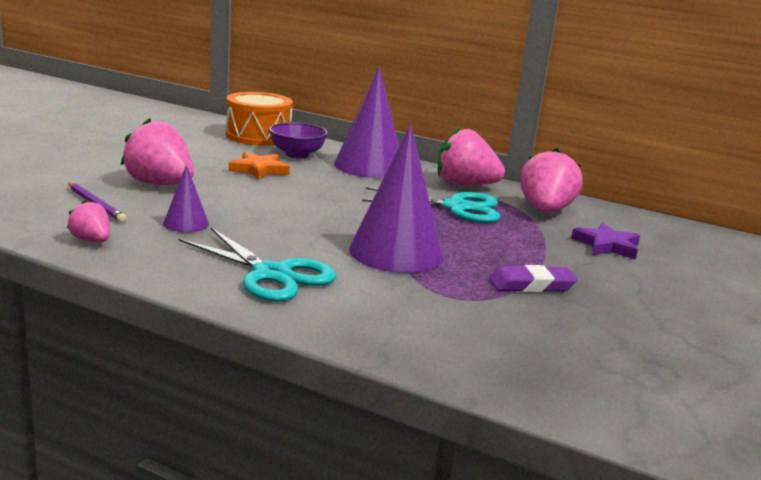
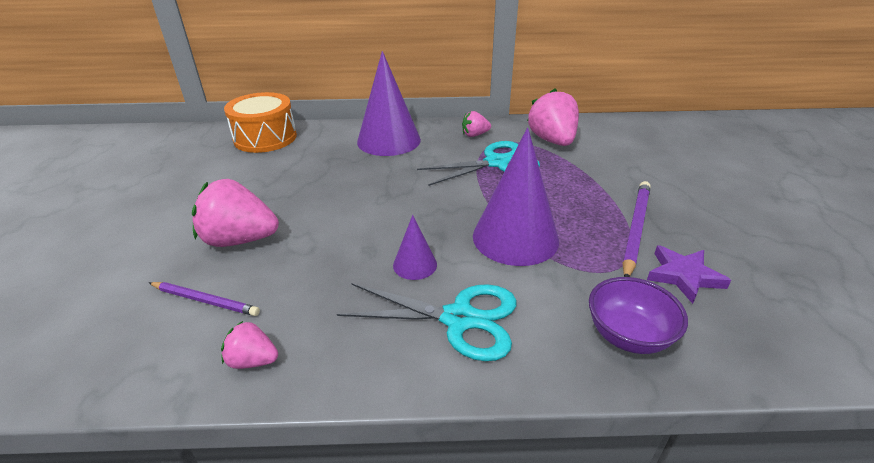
camera: 25 degrees left, 15 degrees up
purple cone [163,165,209,233] -> purple cone moved to [393,215,437,280]
orange star [229,152,290,180] -> none
purple bowl [269,122,328,158] -> purple bowl moved to [589,277,688,354]
pink strawberry [438,127,505,186] -> pink strawberry [462,111,491,137], size x0.52
purple eraser [489,265,578,292] -> purple pencil [622,181,651,277]
purple star [571,223,640,259] -> purple star moved to [647,245,731,304]

